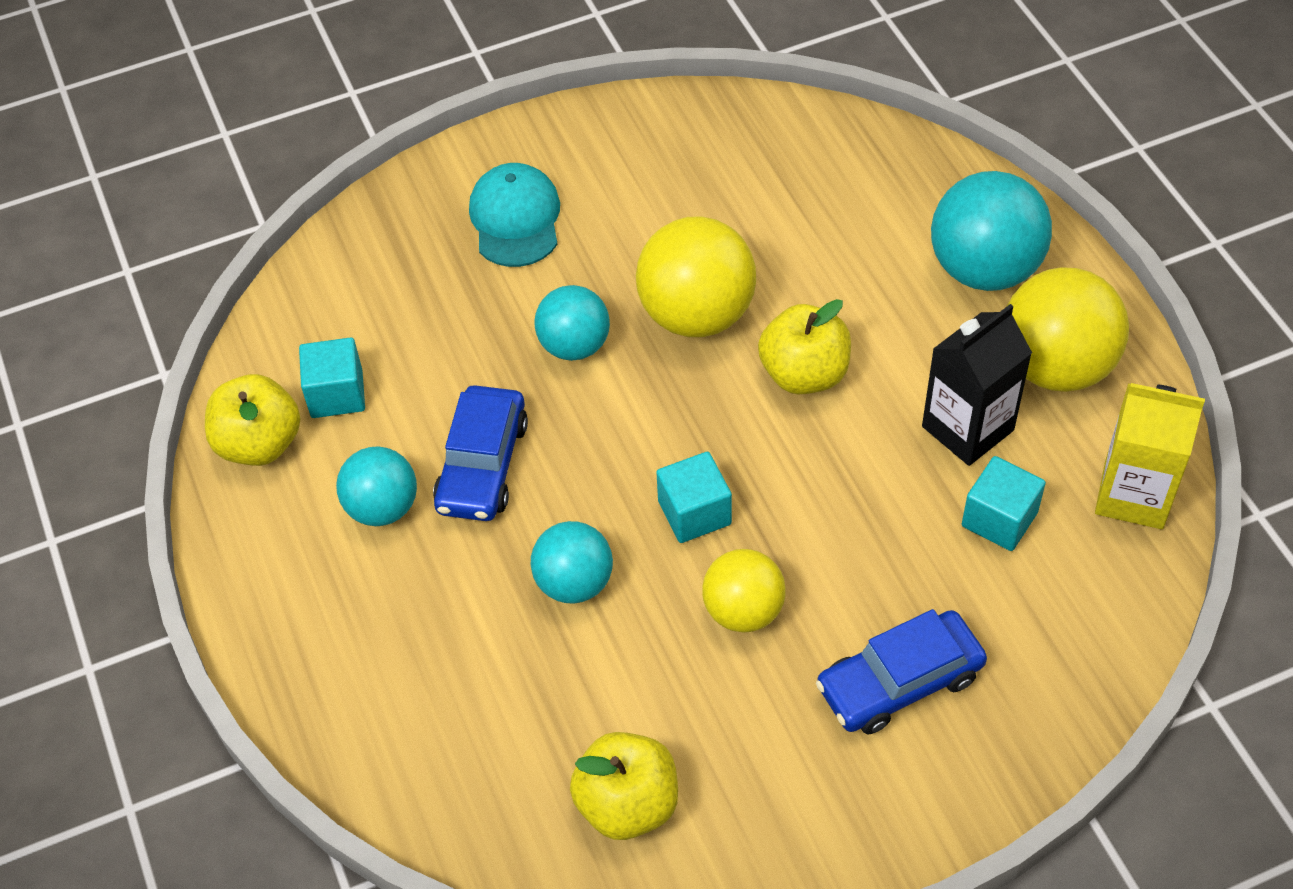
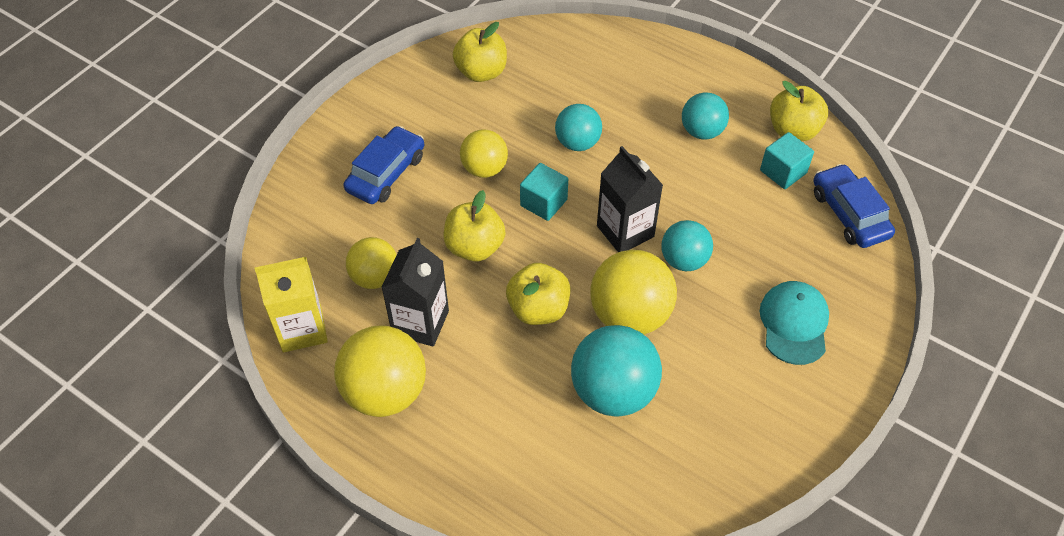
camera: 145 degrees right, 0 degrees up
blue car [433,385,528,521] -> blue car moved to [813,164,895,248]
turquoise cap [469,163,560,267] -> turquoise cap turned 135 degrees counterclockwise [760,281,829,365]
turquoise ball [931,171,1052,291] -> turquoise ball moved to [571,325,662,417]
turquoise cube [962,456,1046,551] -> yellow ball [346,237,397,289]
none -> yellow apple [444,190,505,262]
none -> black carton [597,146,663,252]

